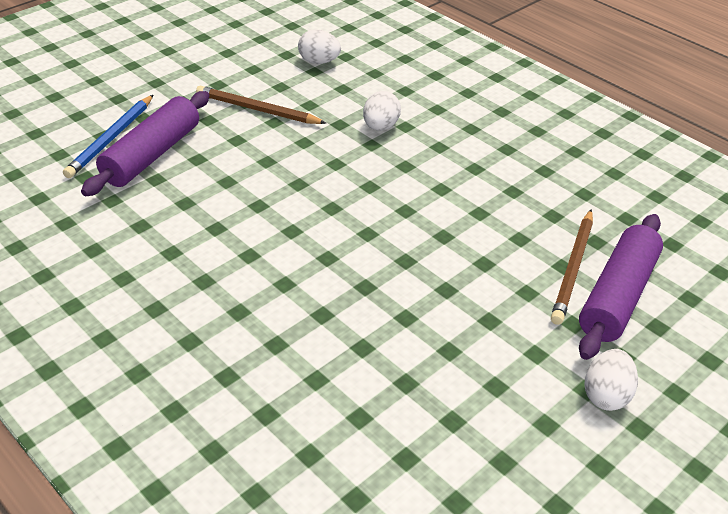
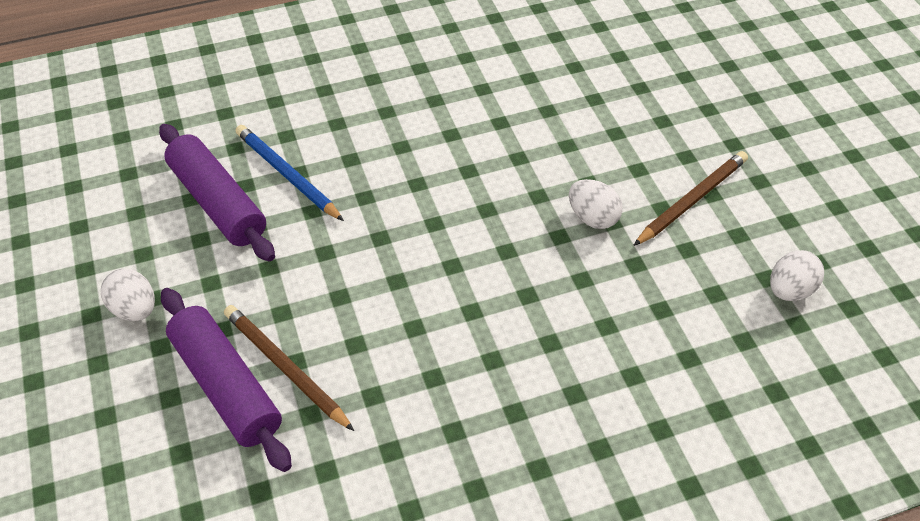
camera: 115 degrees right, 10 degrees up
blue pencil [63,95,153,178] -> blue pencil moved to [236,125,344,221]
purple rolling pin [81,91,210,196] -> purple rolling pin moved to [159,124,275,262]
white egg [363,91,401,131] -> white egg moved to [569,179,623,229]

